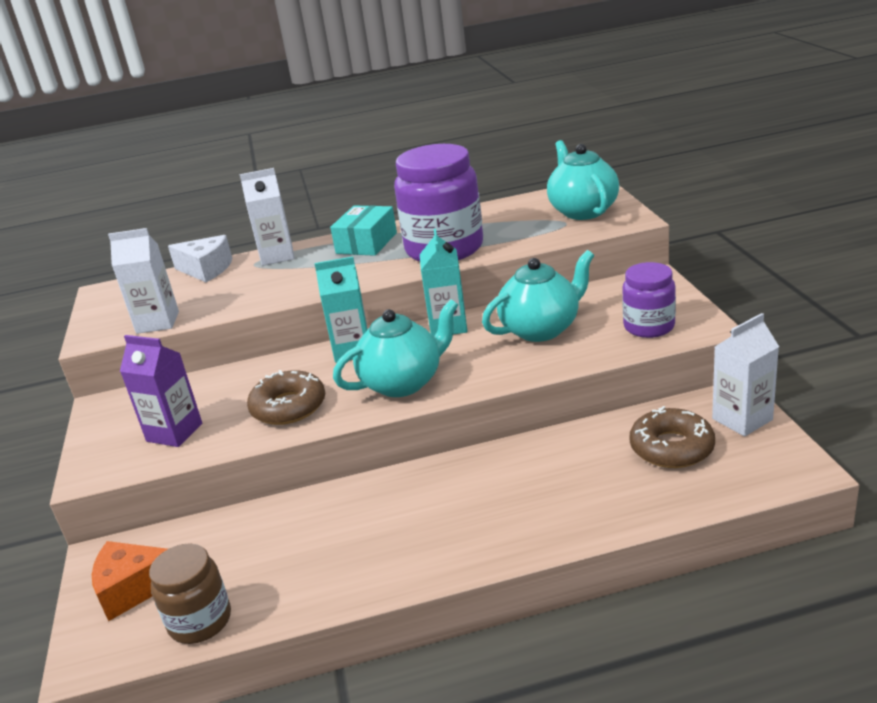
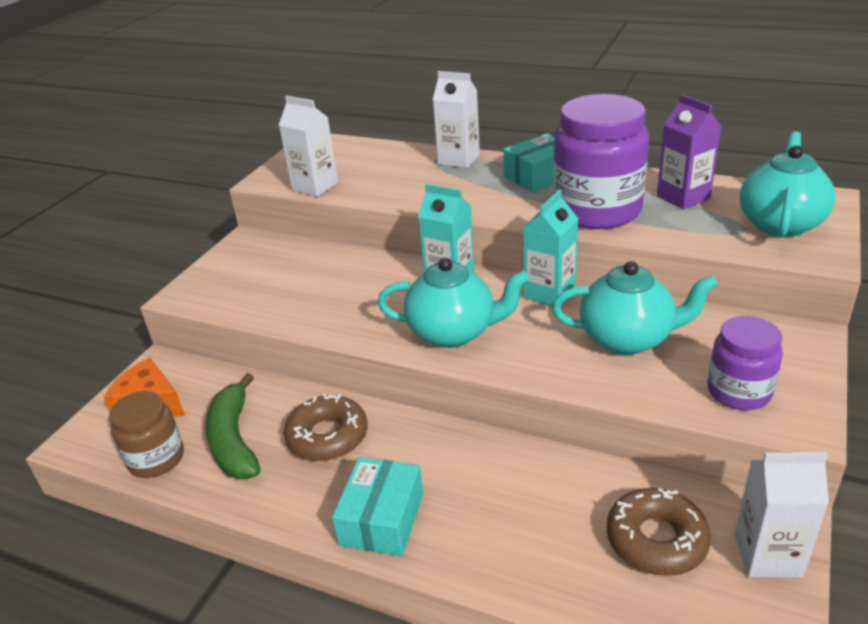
camera: 35 degrees right, 5 degrees up
purple carton [120,335,202,447] -> purple carton moved to [657,94,721,209]
white cheese [168,235,232,282] -> none
brown donut [247,370,325,425] -> brown donut moved to [284,394,368,461]
none -> green banana [205,373,261,479]
none -> turquoise box [332,457,423,556]

